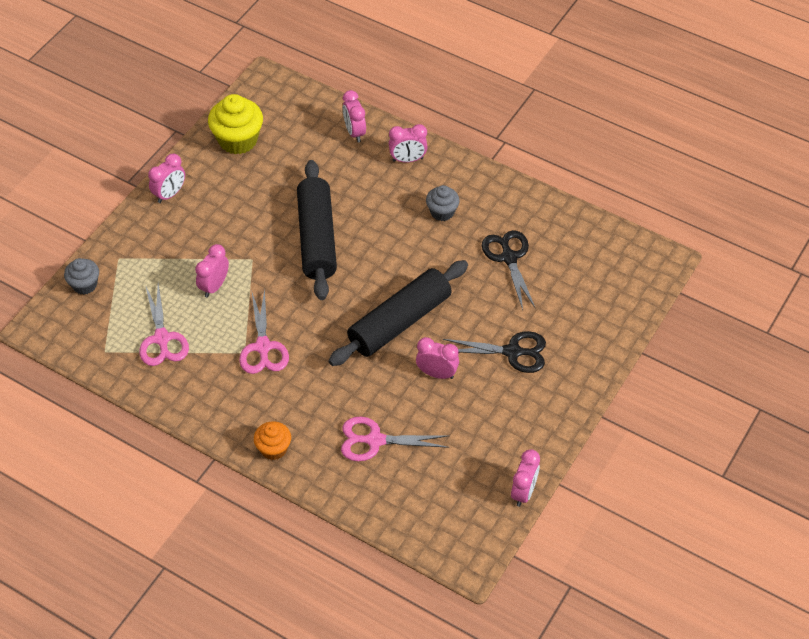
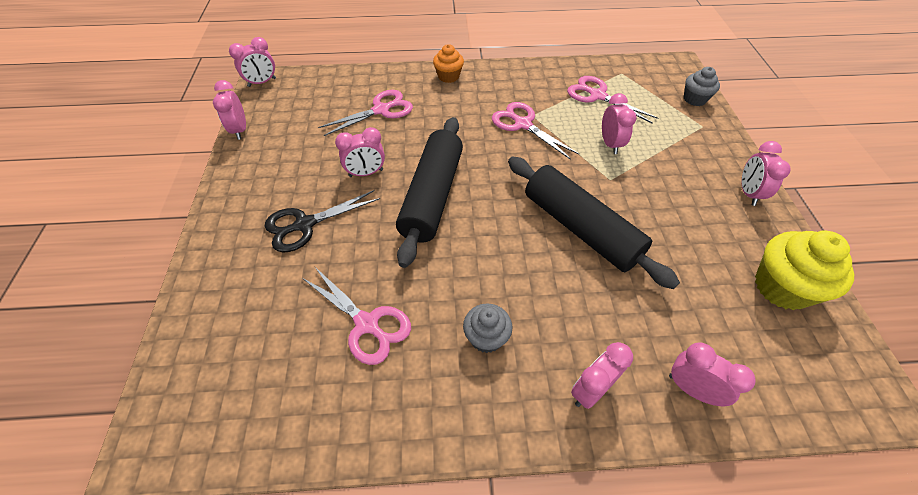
camera: 145 degrees right, 0 degrees up
black scissors [482,230,536,310] -> pink scissors [302,266,411,365]
none -> pink clock [229,37,276,87]

